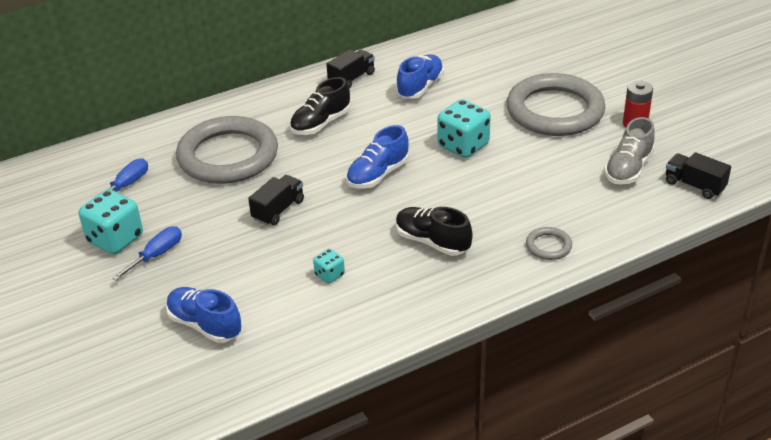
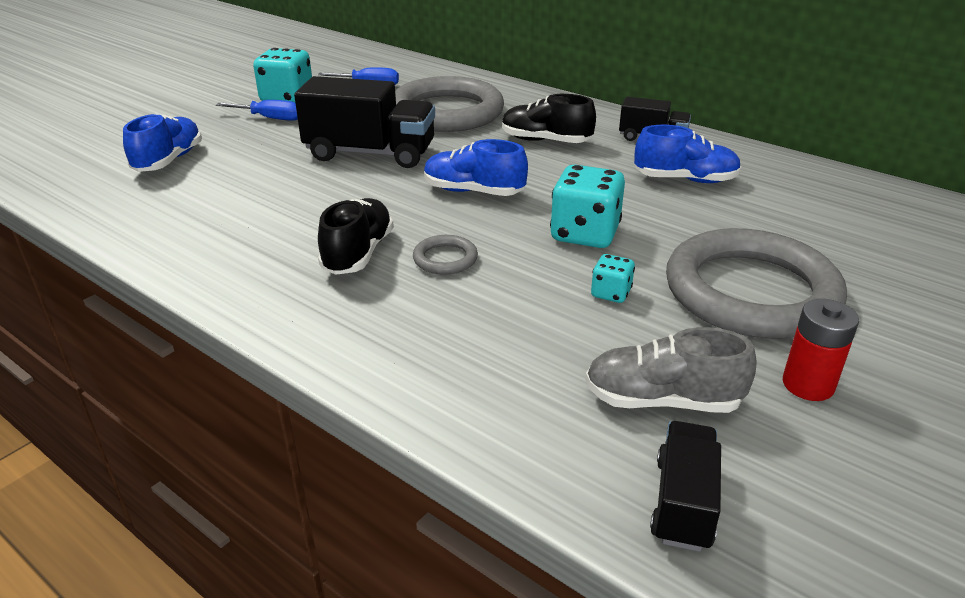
camera: 65 degrees right, 5 degrees down
black truck [248,175,304,226] -> black truck [294,76,435,168], size x1.82
turquoise dice [313,249,345,284] -> turquoise dice moved to [591,254,635,303]
grey ring [526,227,572,260] -> grey ring moved to [413,235,478,275]

